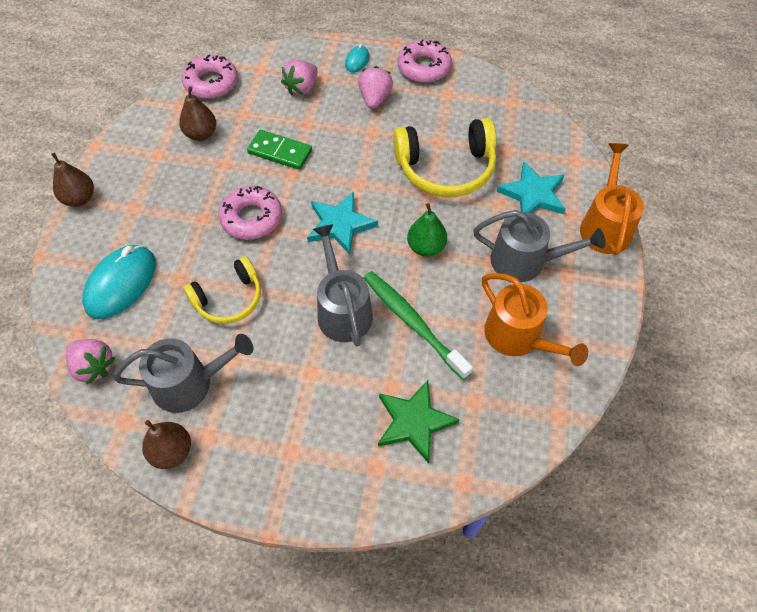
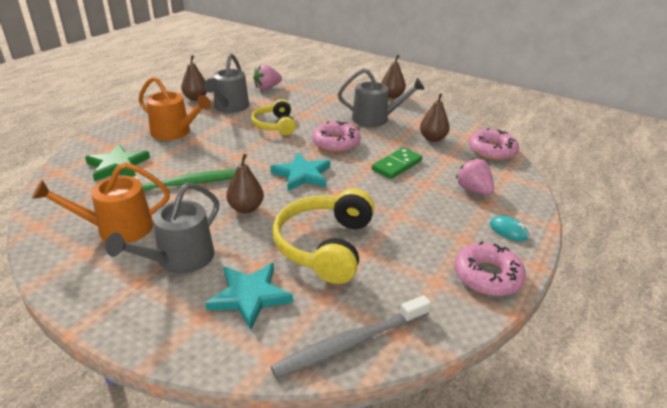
camera: 110 degrees right, 25 degrees down
turquoise mouse [82,245,156,319] -> none
grey watering can [313,224,373,346] -> grey watering can moved to [338,68,425,127]
pink strawberry [358,66,393,109] -> none
green pear [407,203,447,257] -> brown pear [226,154,264,213]
orange watering can [580,143,644,255] -> orange watering can moved to [138,76,211,140]
none -> grey toothbrush [271,295,431,378]

